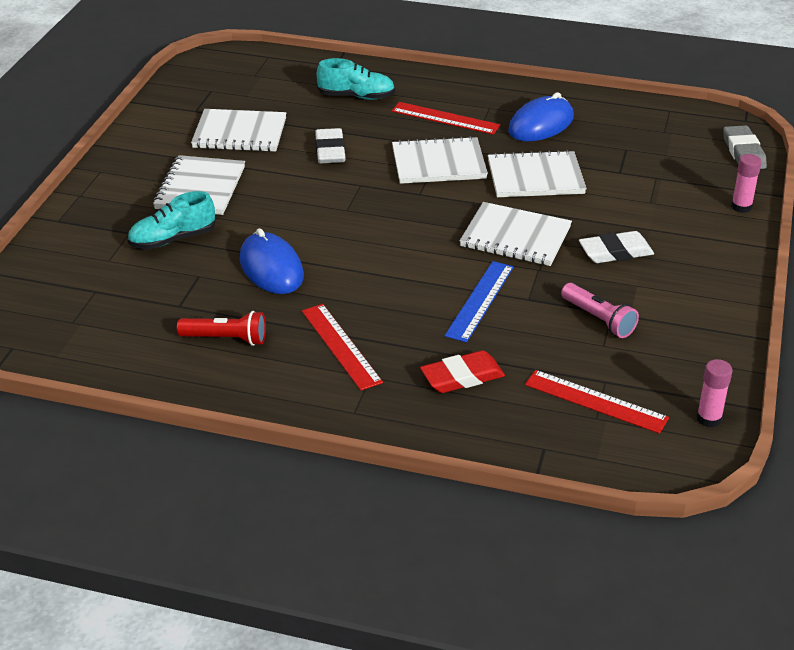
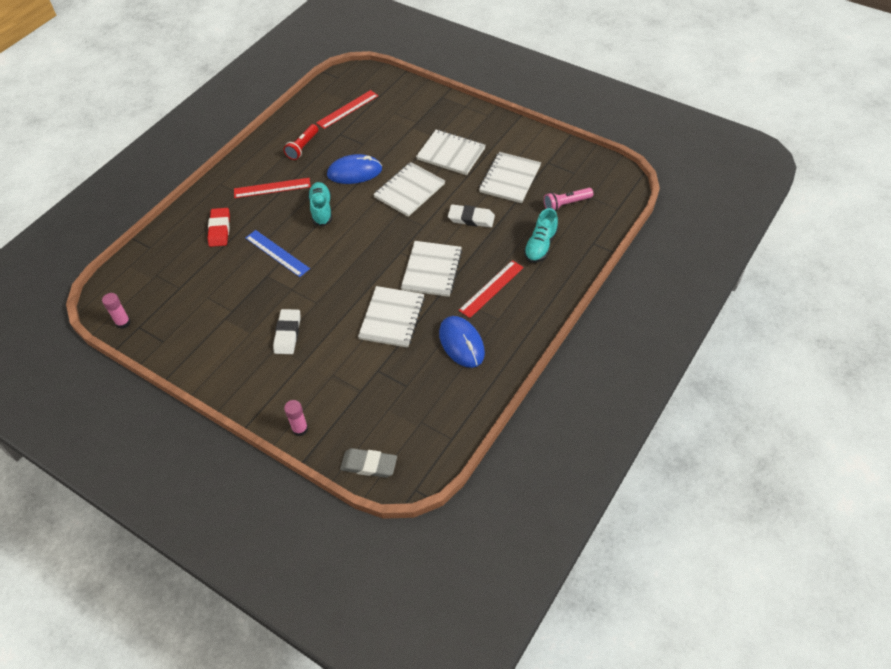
camera: 110 degrees right, 15 degrees up
turquoise shoe [127,191,215,249] -> turquoise shoe moved to [308,182,332,226]
white notebook [460,202,572,266] -> white notebook moved to [373,162,445,217]
red ruler [525,370,669,434] -> red ruler moved to [316,90,378,129]
pink flashlight [561,283,639,338] -> pink flashlight moved to [544,188,593,211]

